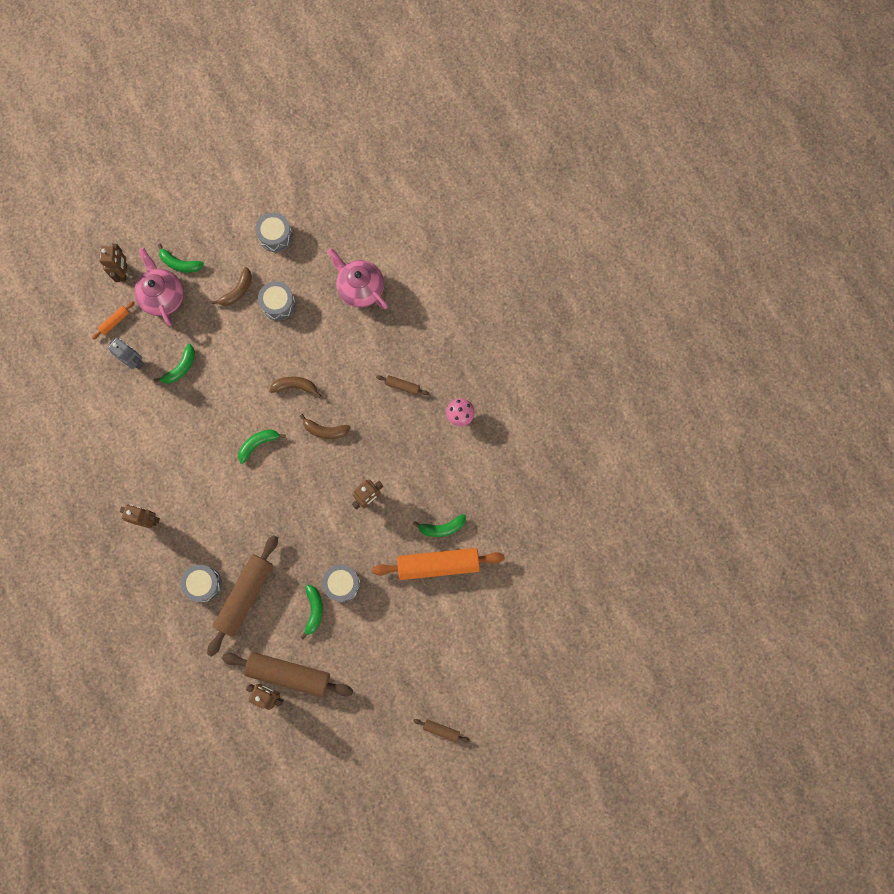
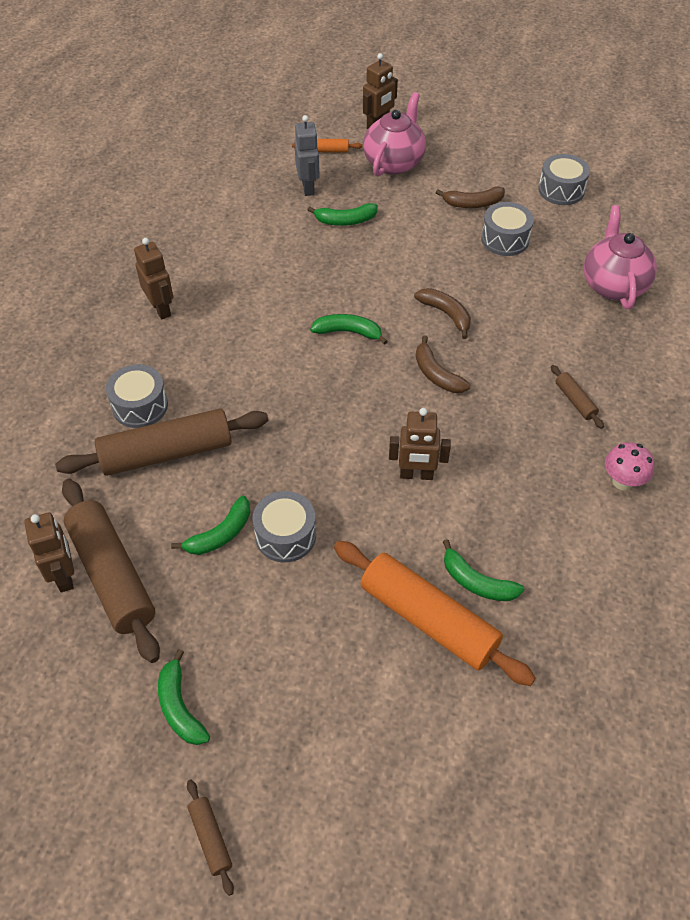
camera: 45 degrees right, 25 degrees down
green banana [158,244,204,273] -> green banana moved to [158,649,210,745]

